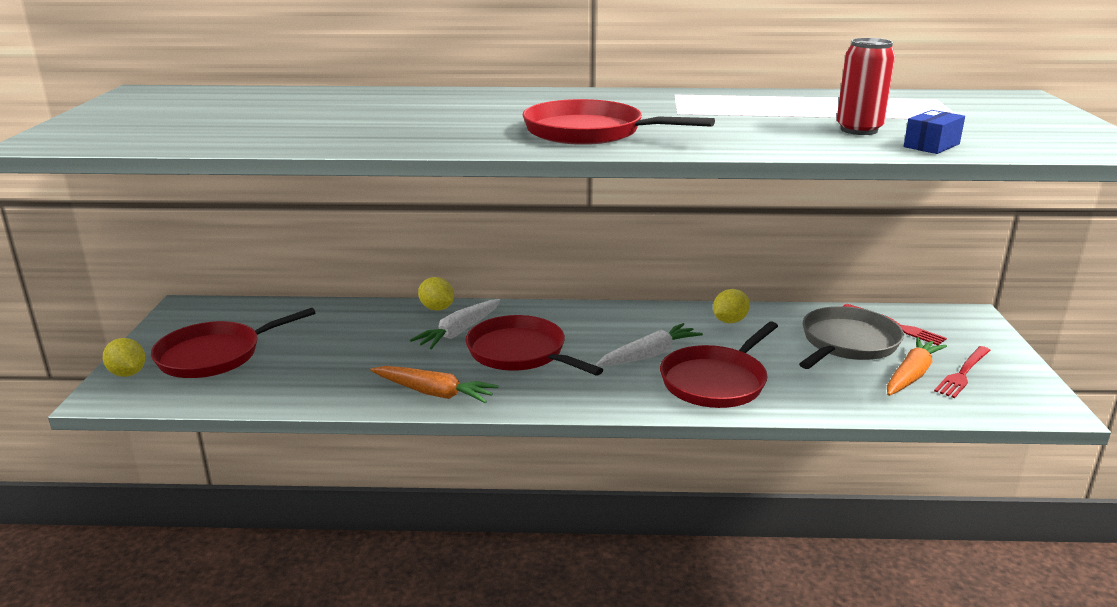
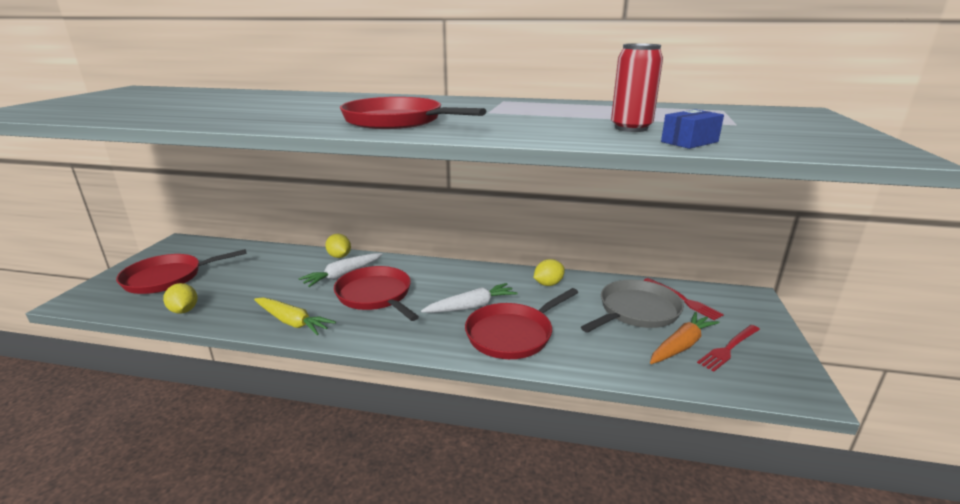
camera: 10 degrees right, 0 degrees up
yellow lemon [103,338,145,377] -> yellow lemon moved to [163,283,197,314]
orange carrot [370,366,498,403] -> yellow carrot [254,298,336,335]

